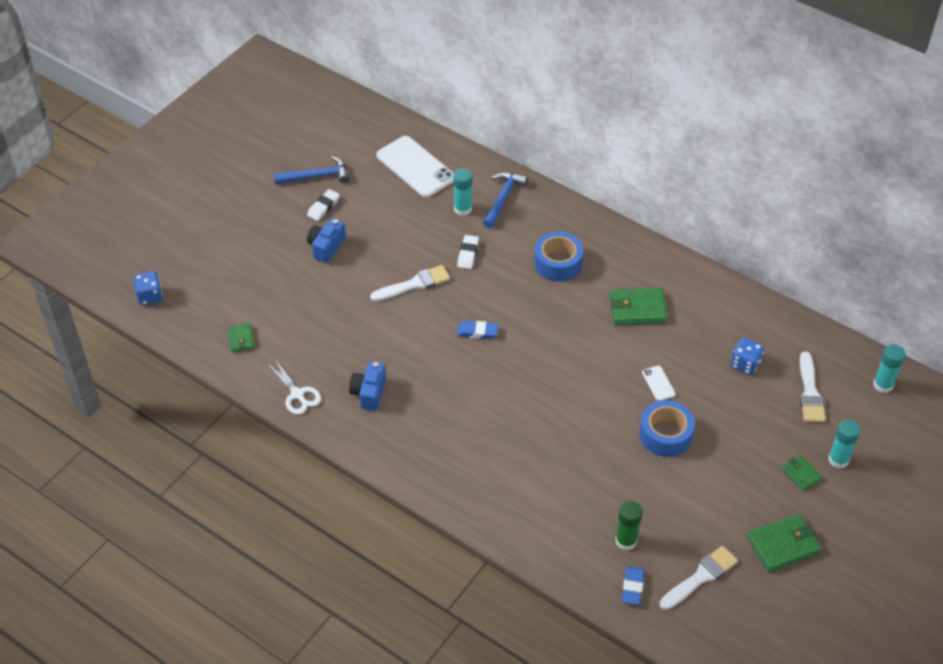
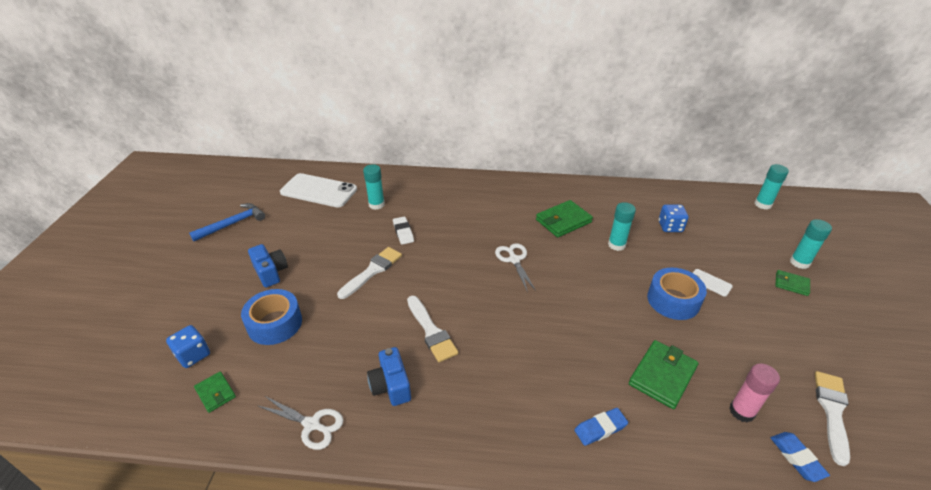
camera: 30 degrees left, 10 degrees down
blue dice [133,271,163,305] -> blue dice moved to [166,325,210,368]
white eraser [307,189,340,221] -> none
blue camera [307,218,346,263] -> blue camera turned 150 degrees clockwise [248,244,288,288]
blue eraser [457,321,498,339] -> blue eraser moved to [575,408,628,446]
blue hammer [483,172,528,228] -> none
blue tape [534,232,583,282] -> blue tape moved to [241,289,302,345]
green glue stick [615,501,642,550] -> pink glue stick [729,363,780,423]
white phone [642,365,676,401] -> white phone moved to [693,269,733,296]
green wallet [747,514,821,572] -> green wallet moved to [629,340,699,409]
white brush [800,351,826,422] -> white brush moved to [407,296,458,362]
none -> white scissors [495,243,536,293]
none -> turquoise glue stick [608,202,636,251]

